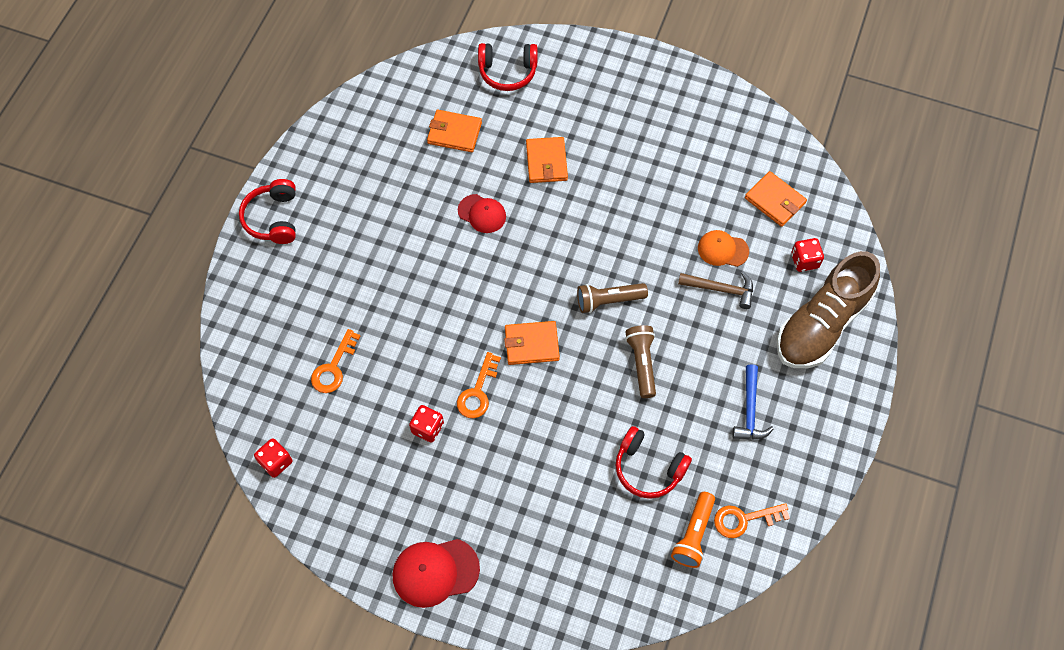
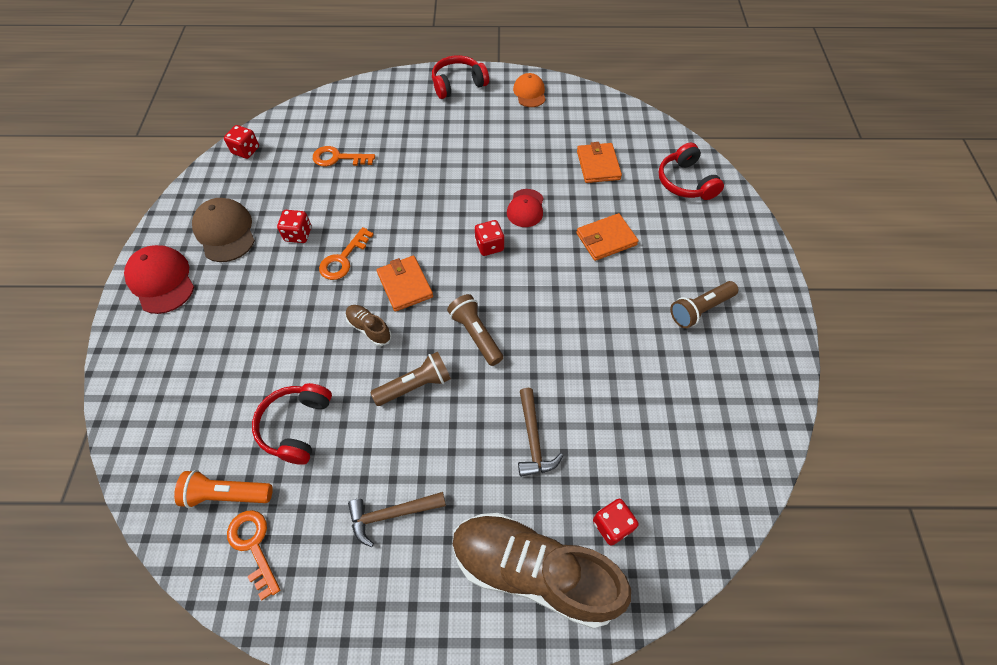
camera: 70 degrees right, 5 degrees down
orange key [457,352,501,418] -> orange key turned 60 degrees counterclockwise [319,227,374,280]
orange cap [698,230,749,267] -> orange cap moved to [513,73,546,107]
blue hammer [732,364,774,440] -> brown hammer [348,492,446,547]
orange wallet [745,171,807,227] -> none
none -> brown cap [192,198,255,262]
none -> brown shoe [345,305,392,346]
none -> red dice [475,220,504,256]
none -> brown flashlight [670,281,738,328]

